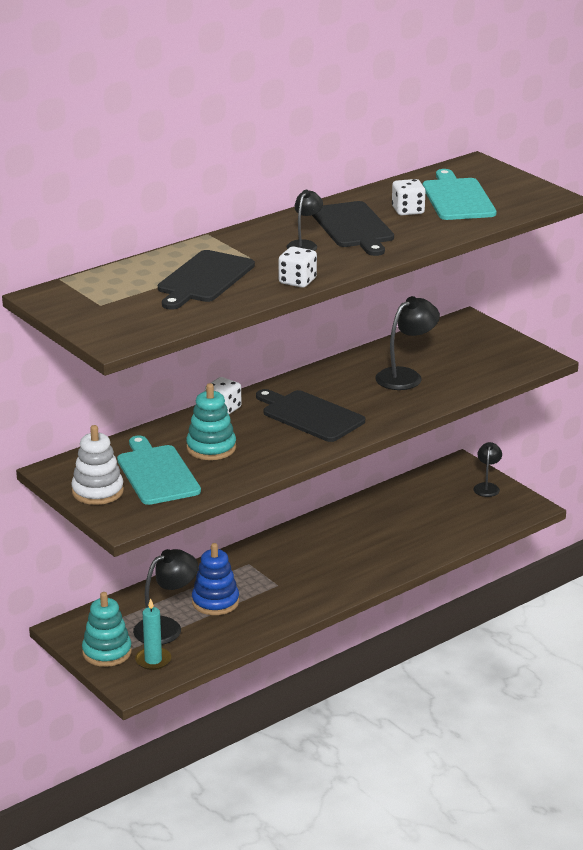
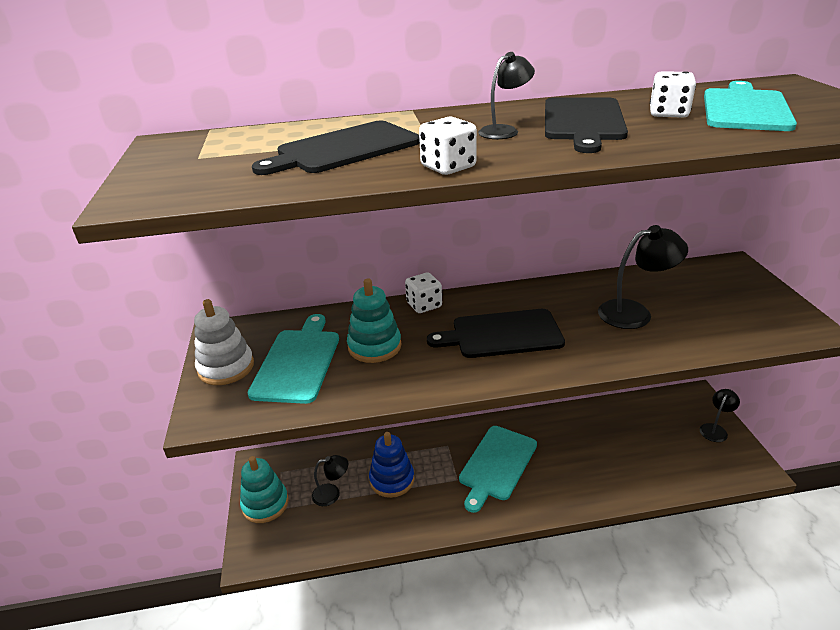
camera: 30 degrees right, 5 degrees up
black lamp [133,549,198,645] -> black lamp [312,455,348,506], size x0.62
turquoise candle [135,598,171,670] -> none
black cutting board [256,389,365,442] -> black cutting board turned 75 degrees counterclockwise [427,309,565,358]
none -> turquoise cutting board [459,426,537,513]

